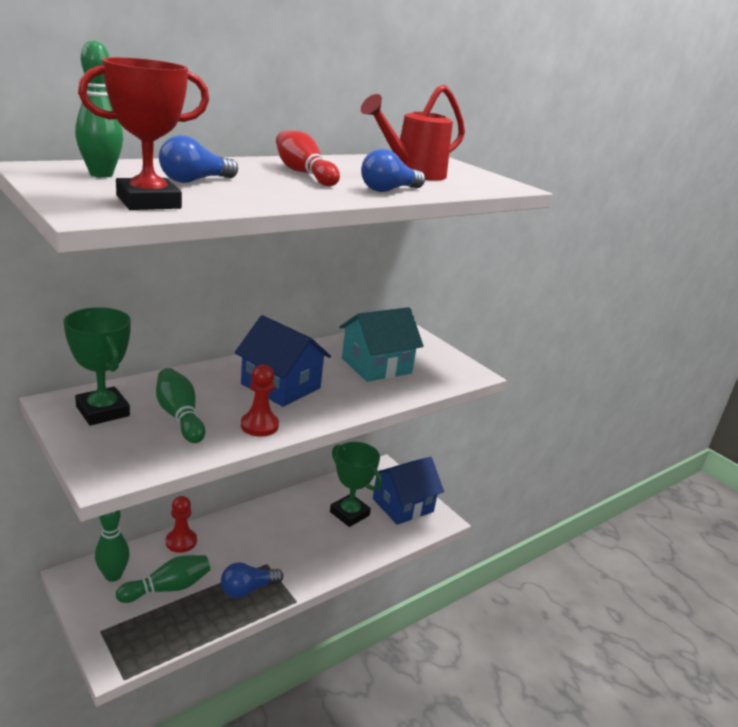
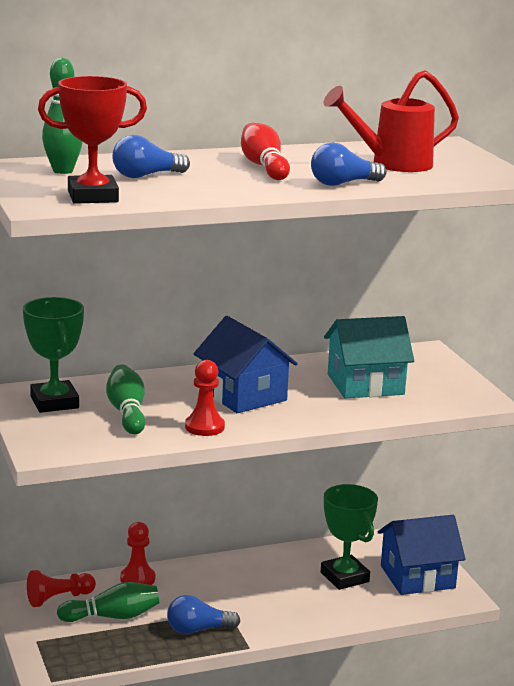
camera: 20 degrees right, 5 degrees down
green bowling pin [95,510,130,582] -> red pawn [27,570,96,607]

